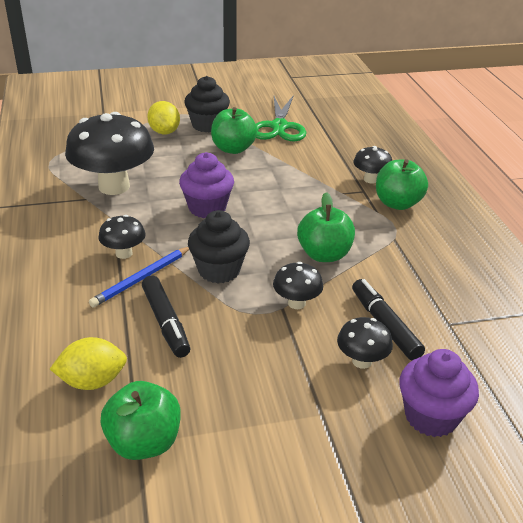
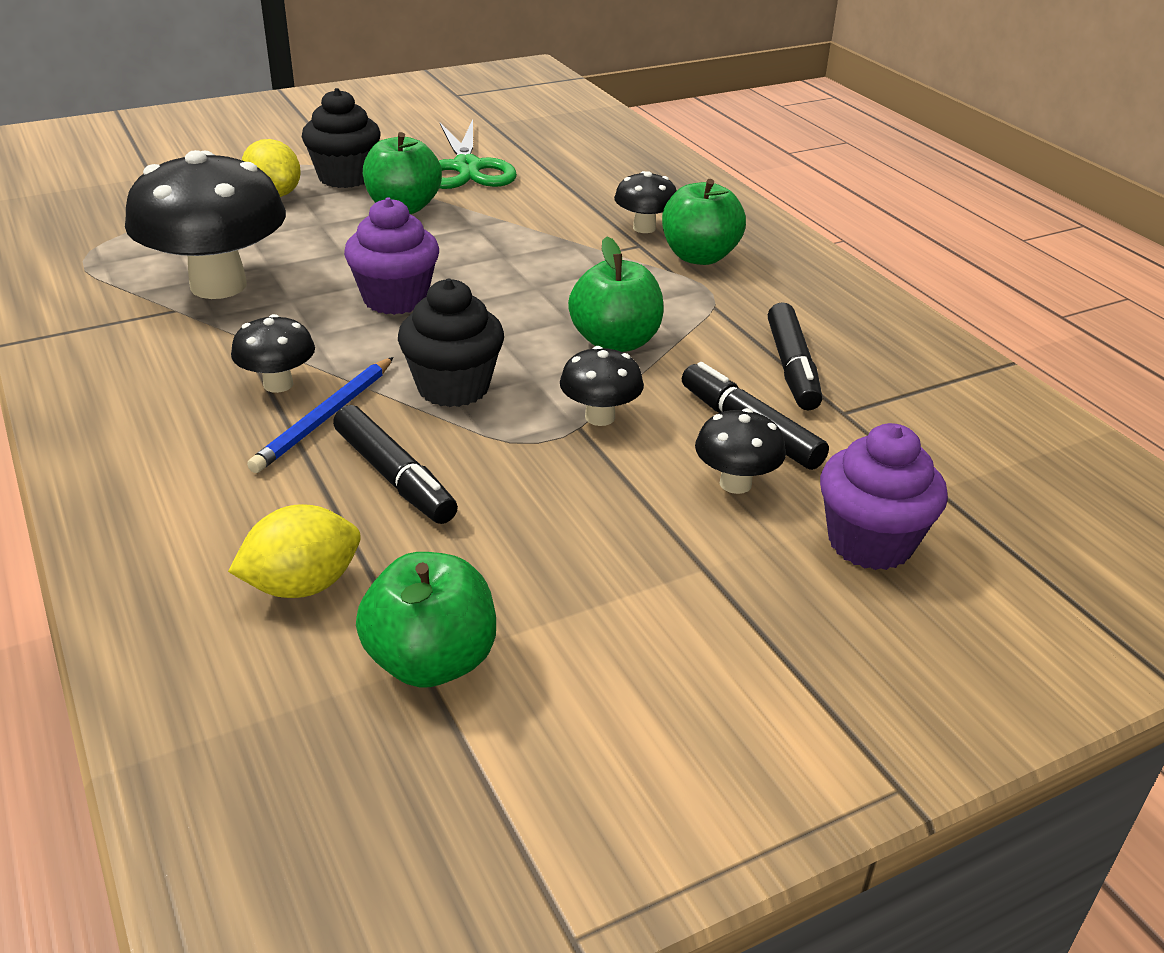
camera: 15 degrees left, 0 degrees up
none -> black marker [768,302,822,410]

